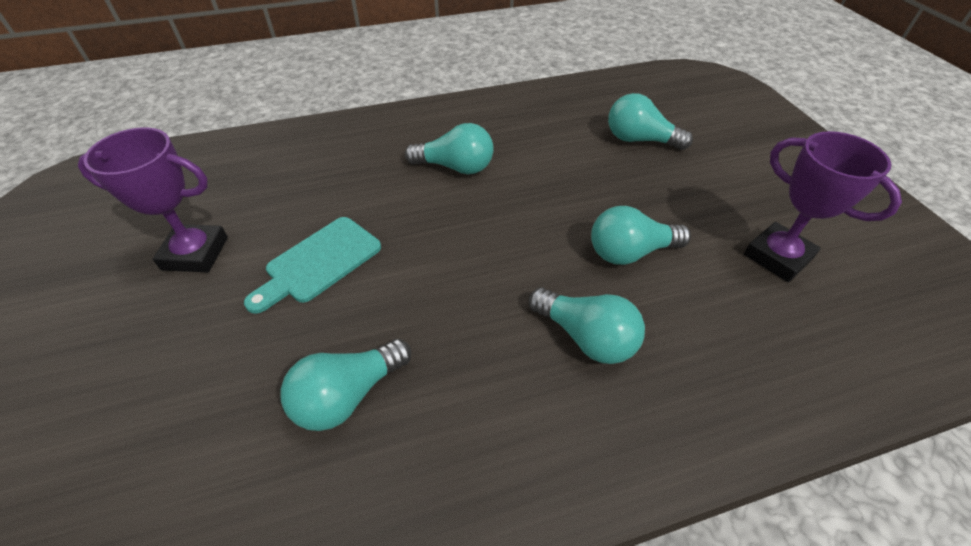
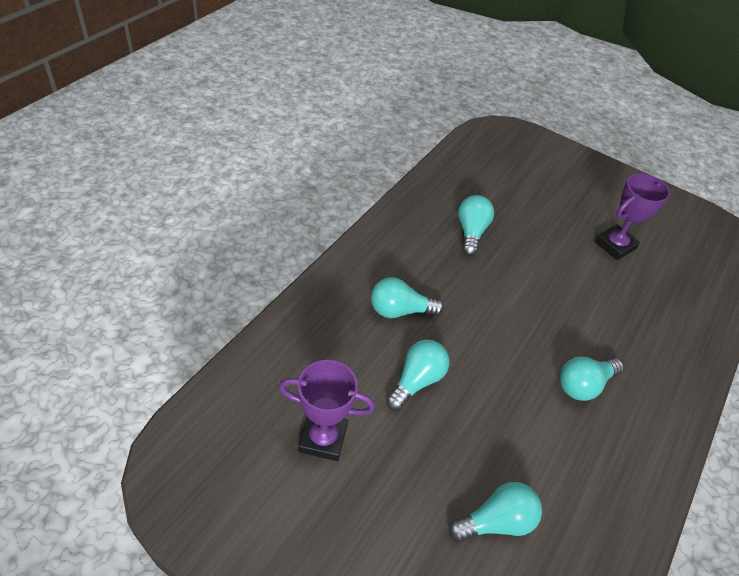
camera: 135 degrees right, 0 degrees up
turquoise cutting board [244,217,381,314] -> none

